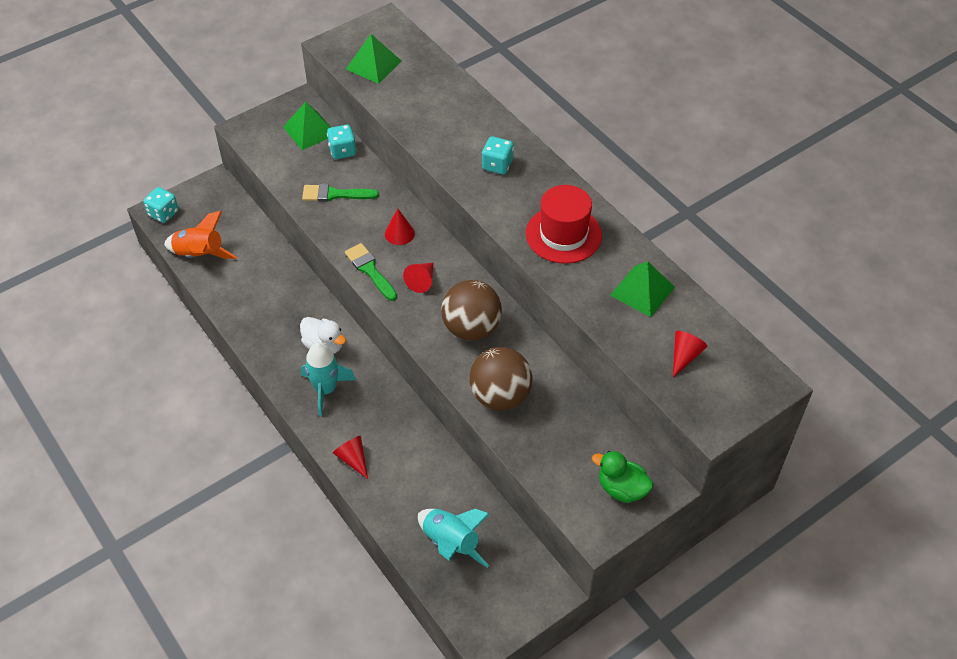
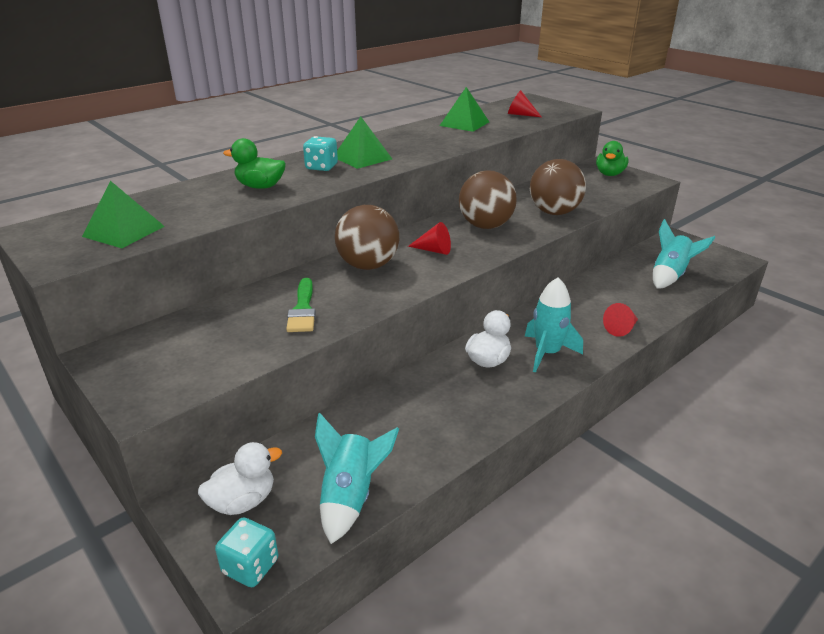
camera: 95 degrees left, 20 degrees down
orange rocket [164,211,237,259] -> turquoise rocket [315,413,399,544]
green pyramid [283,102,331,150] -> green pyramid moved to [337,117,392,169]
turquoise dice [327,125,357,159] -> none
green brush [345,243,397,301] -> none
red cone [385,208,415,245] -> brown ball [335,205,399,270]
red hat [526,185,602,264] -> none
none -> white duck [198,442,282,515]
none -> green duck [223,138,286,189]

